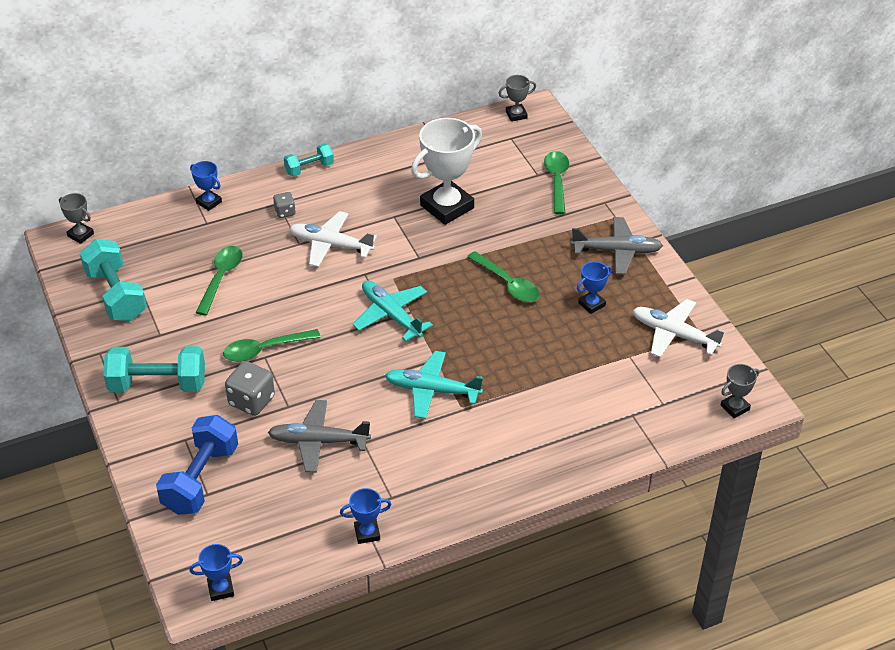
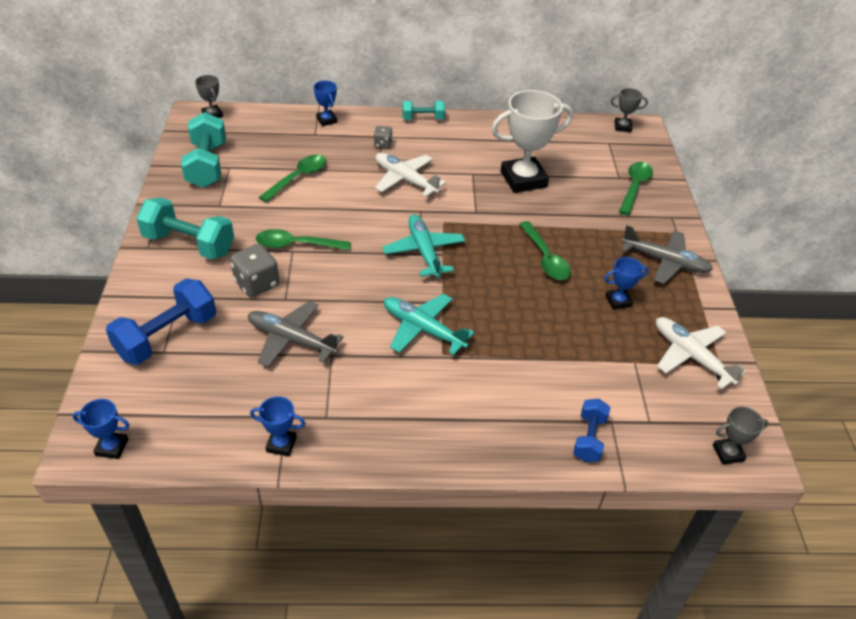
camera: 20 degrees right, 0 degrees up
none -> blue dumbbell [573,399,610,462]

